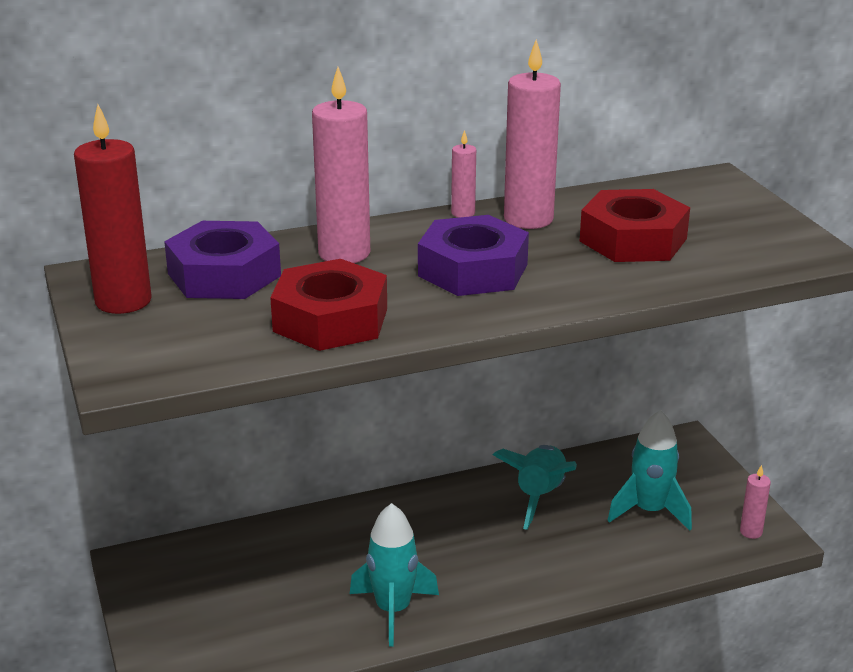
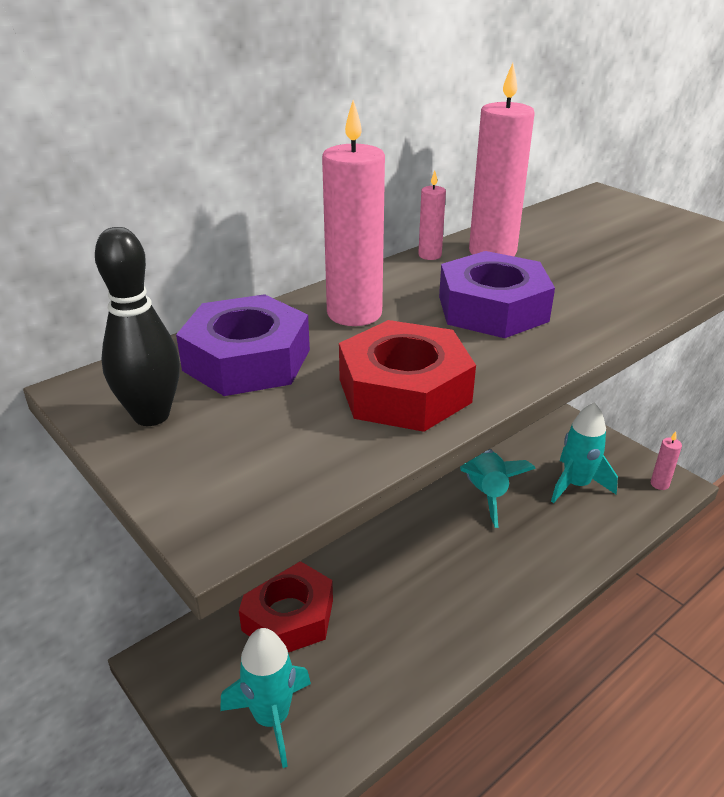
camera: 20 degrees left, 5 degrees up
red candle [74,104,152,314] -> black bowling pin [95,227,180,426]
turquoise rocket [350,503,439,647] -> turquoise rocket moved to [220,628,311,768]
red nut [580,189,690,262] -> red nut moved to [239,561,333,653]

